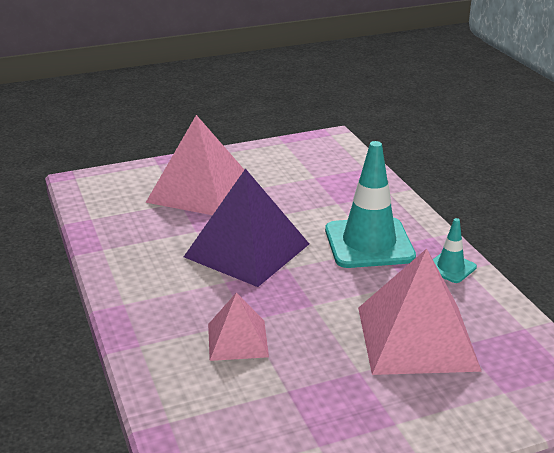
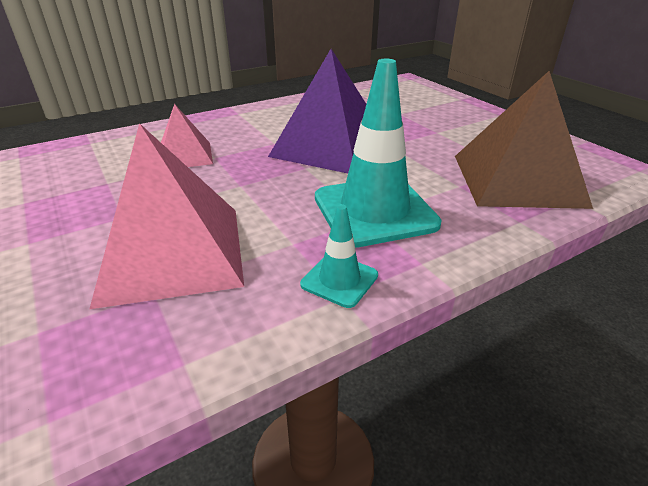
camera: 80 degrees right, 5 degrees up
pink pyramid [145,115,244,215] -> none
none -> brown pyramid [455,71,593,209]

